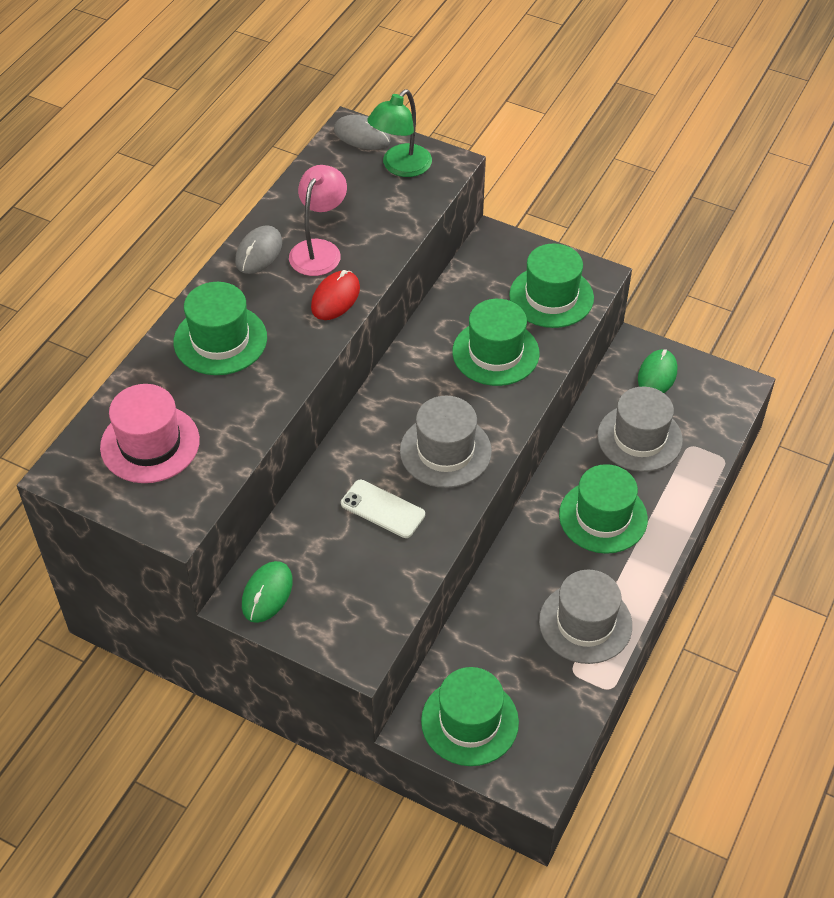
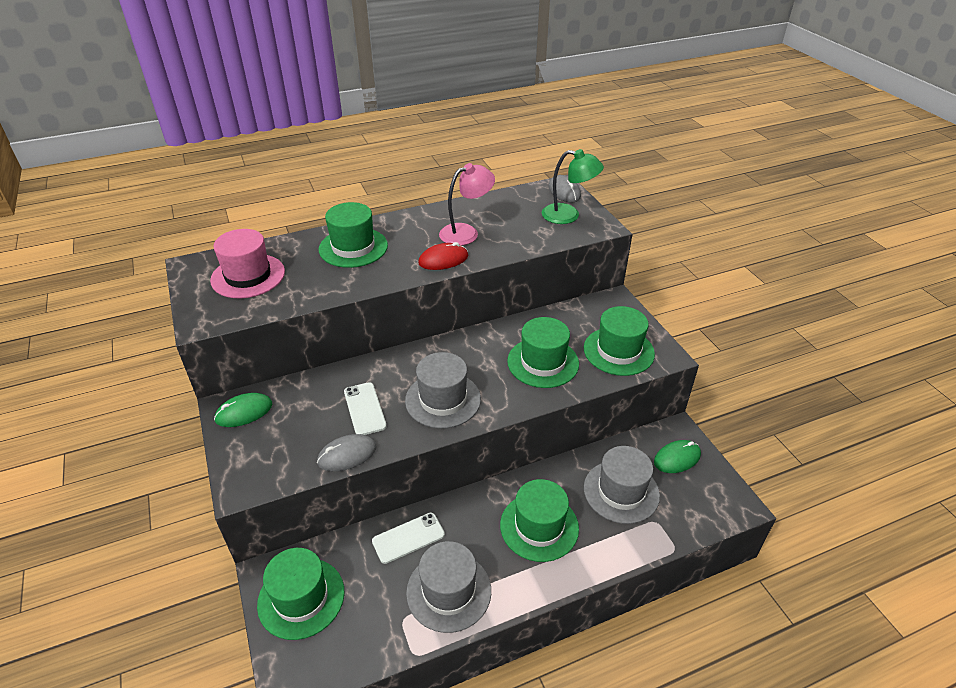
camera: 40 degrees right, 10 degrees down
grey mouse [235,225,282,274] -> grey mouse moved to [317,434,377,471]
green lamp [367,90,432,177] -> green lamp turned 150 degrees counterclockwise [542,149,604,224]
none -> white phone [372,513,445,564]

